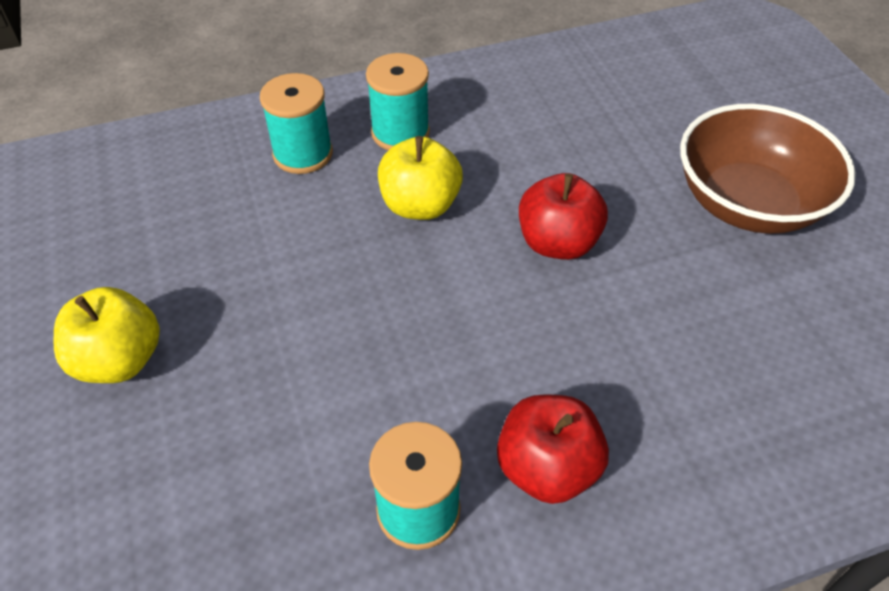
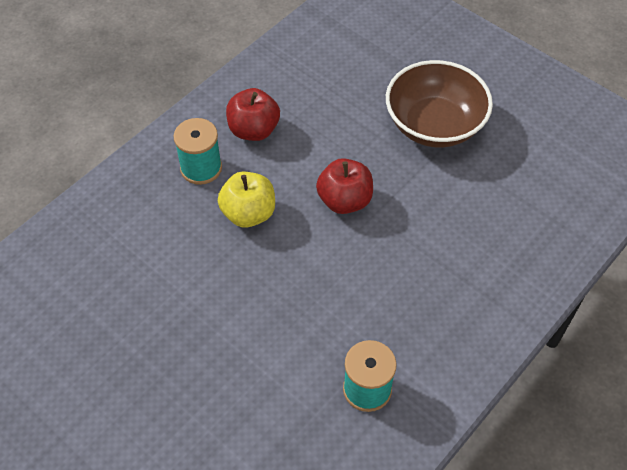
camera: 30 degrees left, 5 degrees up
yellow apple [54,287,160,383] -> none
turquoise spool [260,73,333,174] -> none
red apple [497,394,609,504] -> red apple moved to [226,88,280,141]

